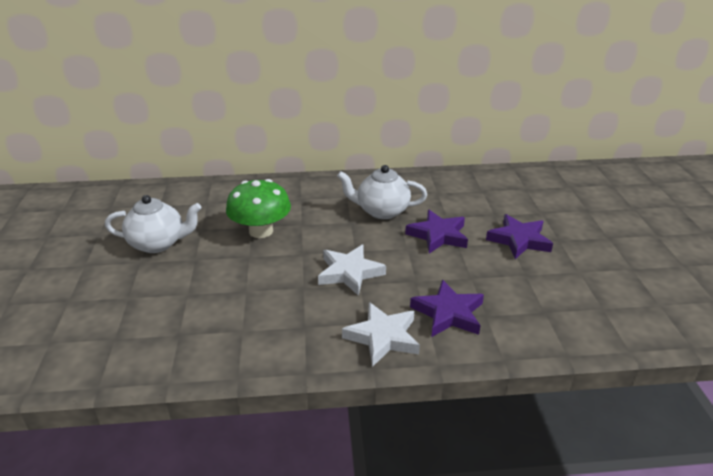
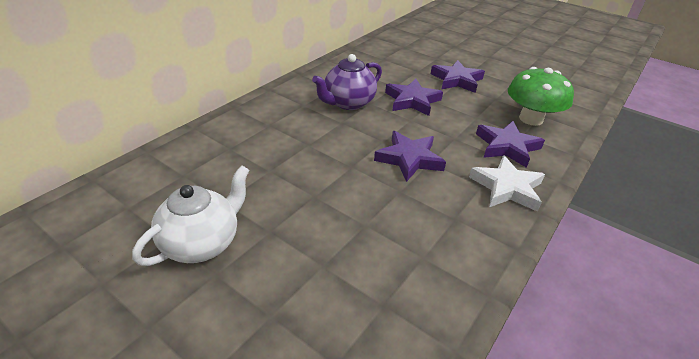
camera: 50 degrees left, 5 degrees up
green mushroom [226,179,291,238] -> green mushroom moved to [508,67,574,126]
white star [318,244,386,296] -> purple star [374,131,446,182]
white teapot [337,165,427,219] -> purple teapot [312,54,382,110]

